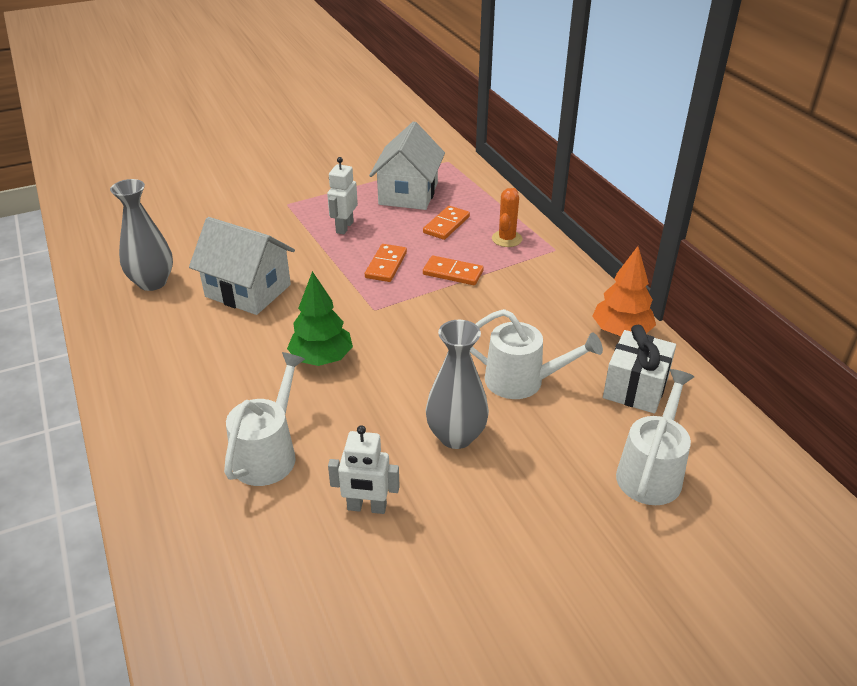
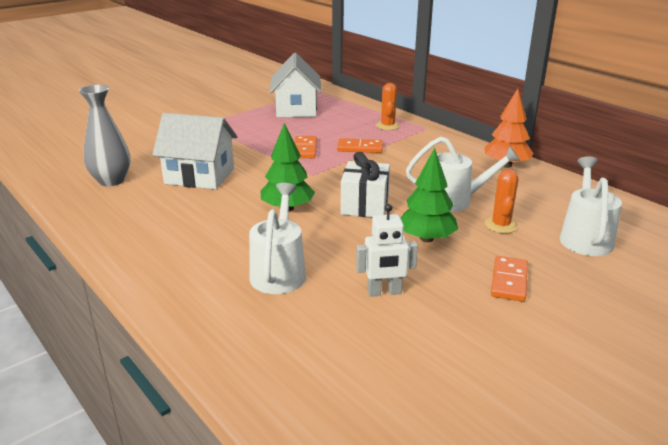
camera: 15 degrees left, 10 degrees down
white robot [327,157,358,234] -> none
orange domino [423,206,470,240] -> orange domino moved to [491,256,528,302]
grey vase [426,320,489,449] -> green tree [401,148,458,242]
white gift [603,325,676,414] -> white gift moved to [341,152,390,217]
none -> orange cactus [485,170,518,233]

